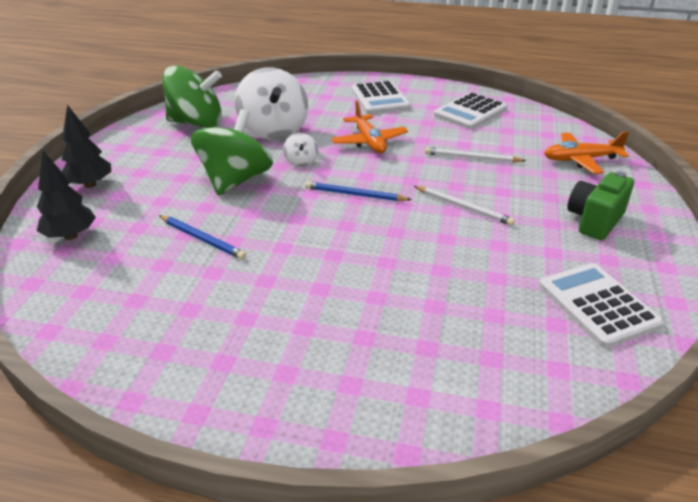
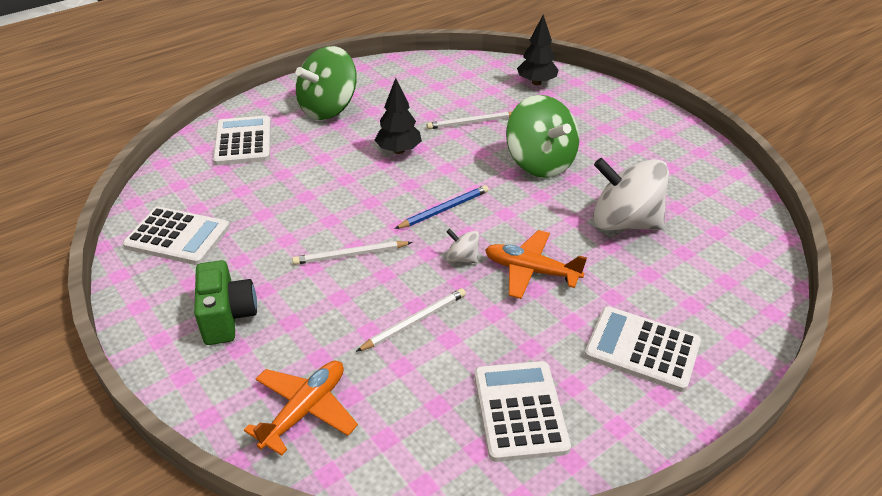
camera: 130 degrees right, 5 degrees up
black tree [62,105,111,188] -> black tree moved to [375,78,422,154]
blue pencil [159,215,246,260] -> white pencil [427,112,512,129]
green spinning top [163,65,222,128] -> green spinning top moved to [296,46,357,120]
white spinning top [283,133,318,167] -> white spinning top moved to [446,229,479,263]
none -> white calculator [213,116,271,166]

